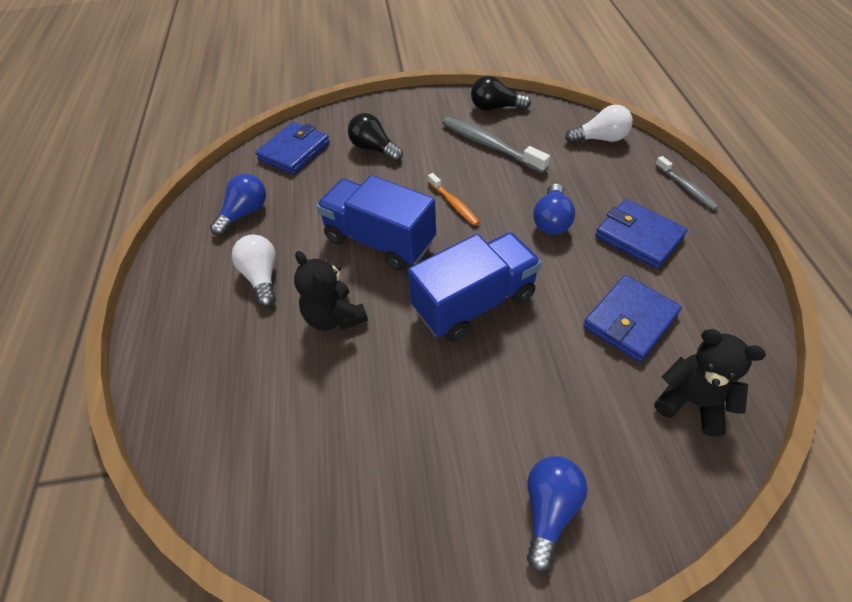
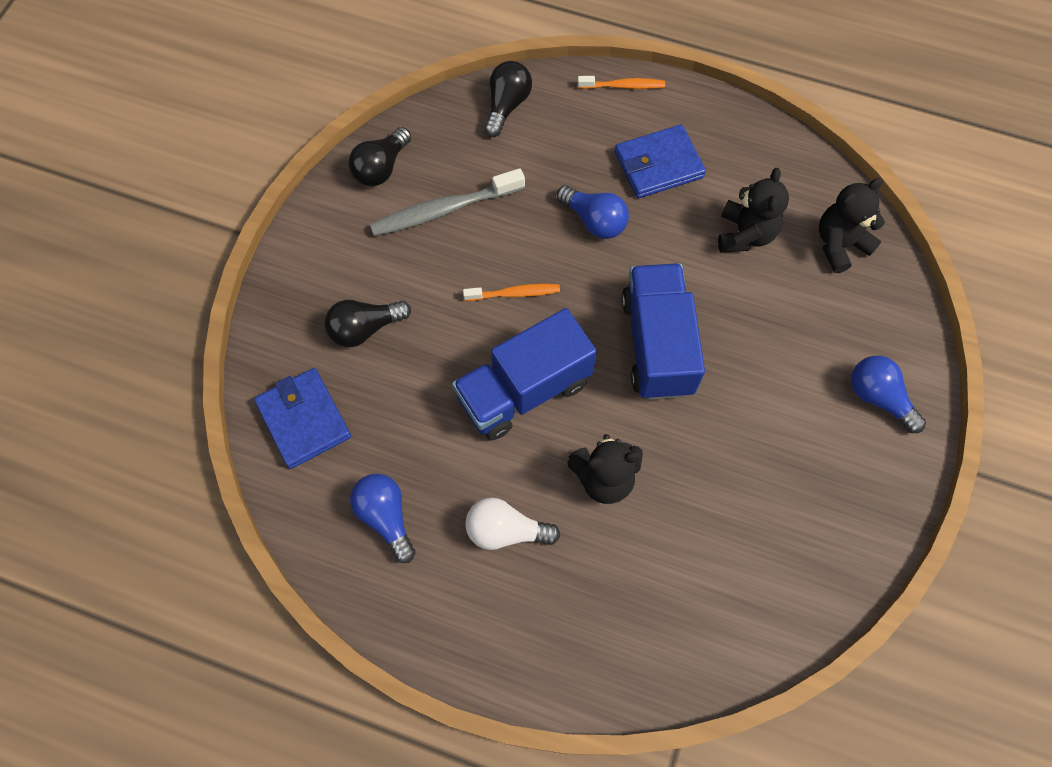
camera: 65 degrees left, 15 degrees up
white light bulb [565,105,633,144] -> black light bulb [484,61,532,137]
blue wallet [583,275,682,362] -> black teddy bear [718,168,789,252]
grey toothbrush [655,156,719,210] -> orange toothbrush [578,76,665,89]

